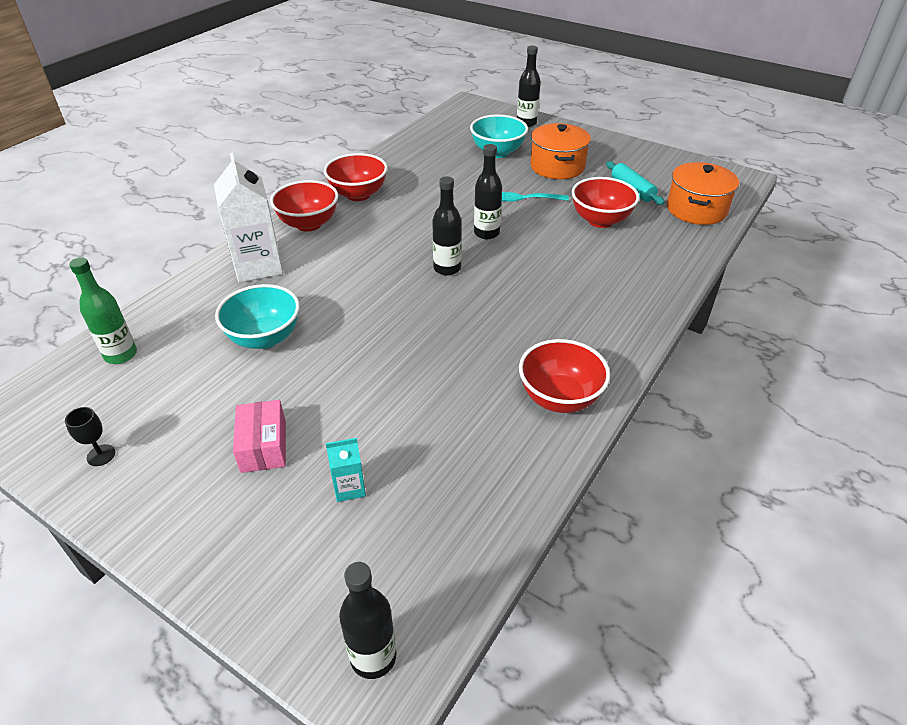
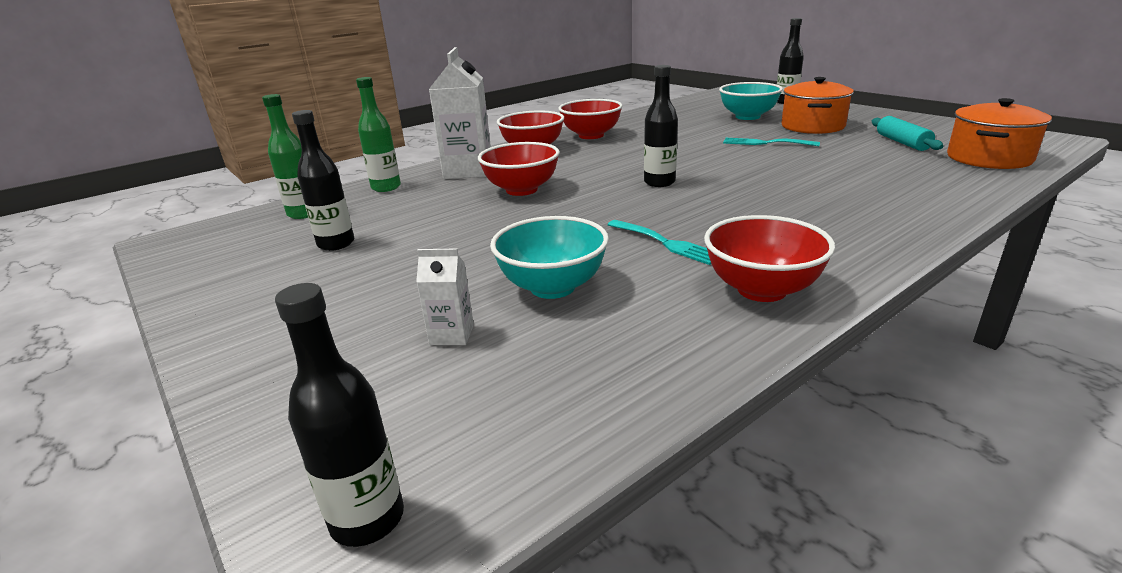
camera: 20 degrees right, 15 degrees down
black goblet [65,407,115,466] -> none
turquoise bowl [215,284,300,349] -> turquoise bowl moved to [490,216,609,299]
pink box [233,400,286,473] -> none
turquoise carton [326,438,366,502] -> white carton [416,248,474,345]
black bottle [474,144,502,239] -> black bottle moved to [292,110,354,251]
red bowl [572,177,639,228] -> red bowl moved to [478,142,560,196]
none -> green bottle [356,77,401,192]
none -> turquoise fork [608,220,711,265]

